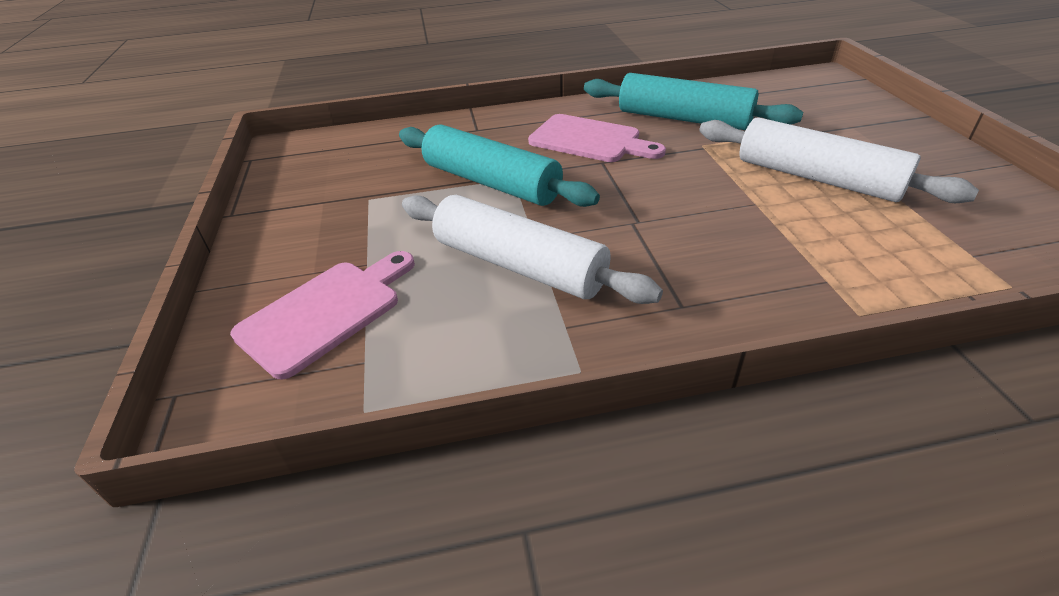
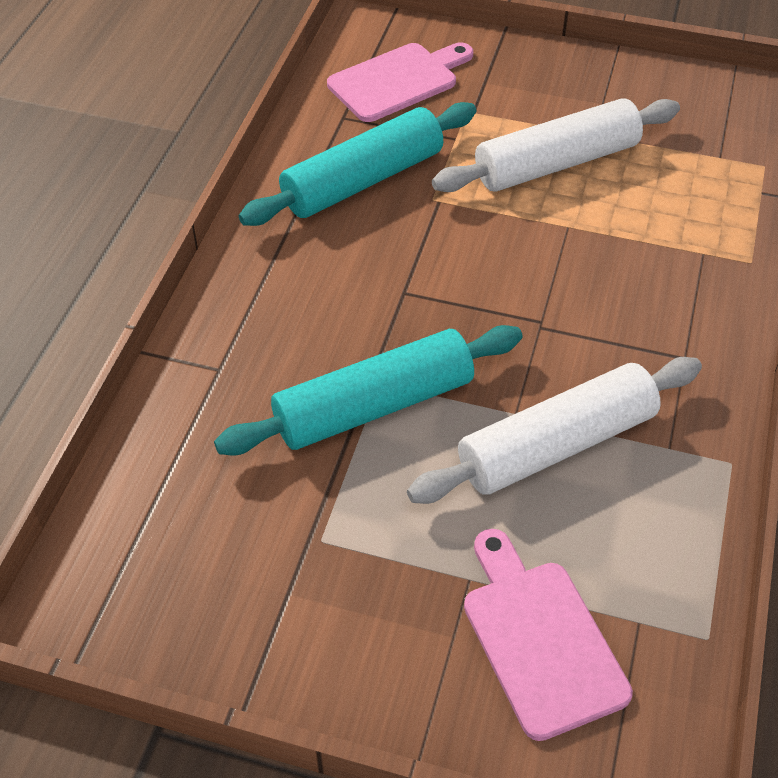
camera: 65 degrees left, 10 degrees up
pink cutting board [528,114,666,162] -> pink cutting board moved to [327,43,473,122]

